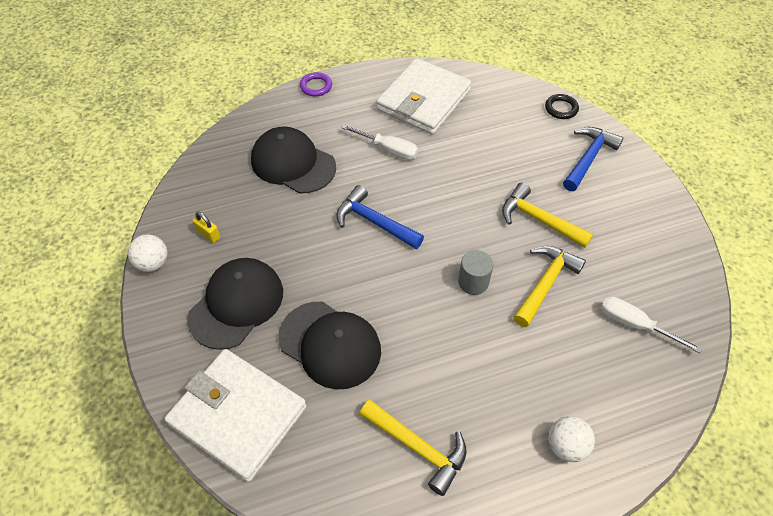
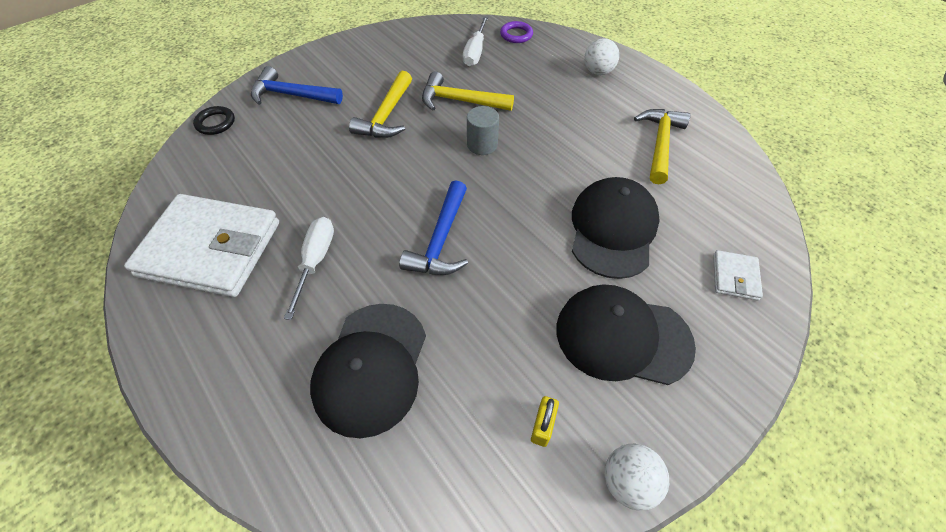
camera: 110 degrees left, 0 degrees up
white wallet [165,349,307,482] -> white wallet [713,250,763,301], size x0.42
purple ring [300,72,332,96] -> purple ring moved to [500,21,533,43]

